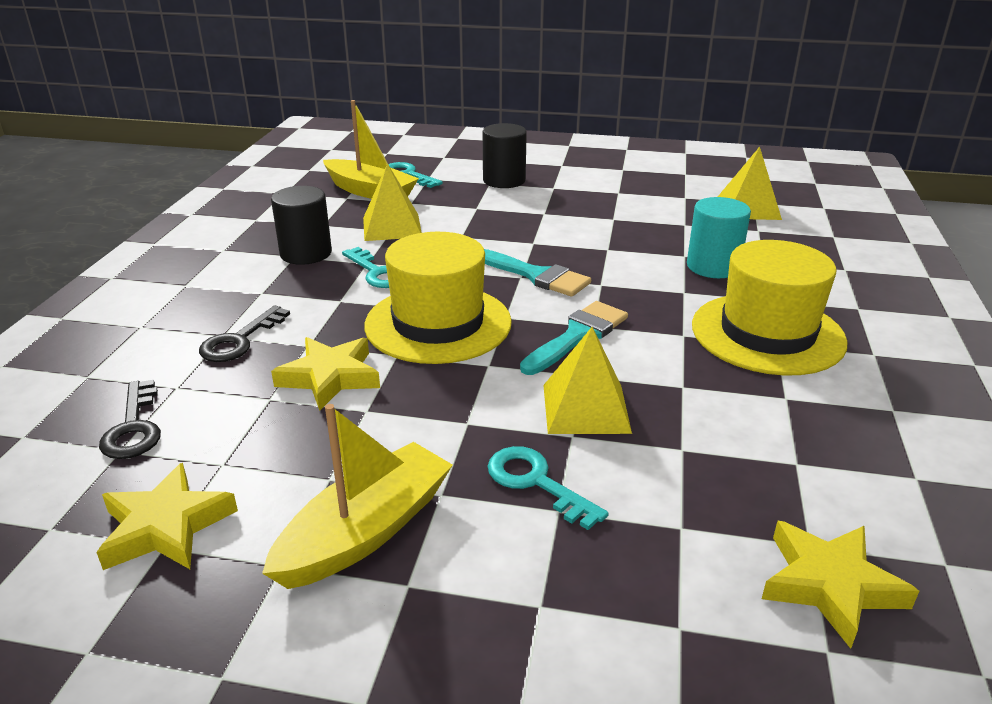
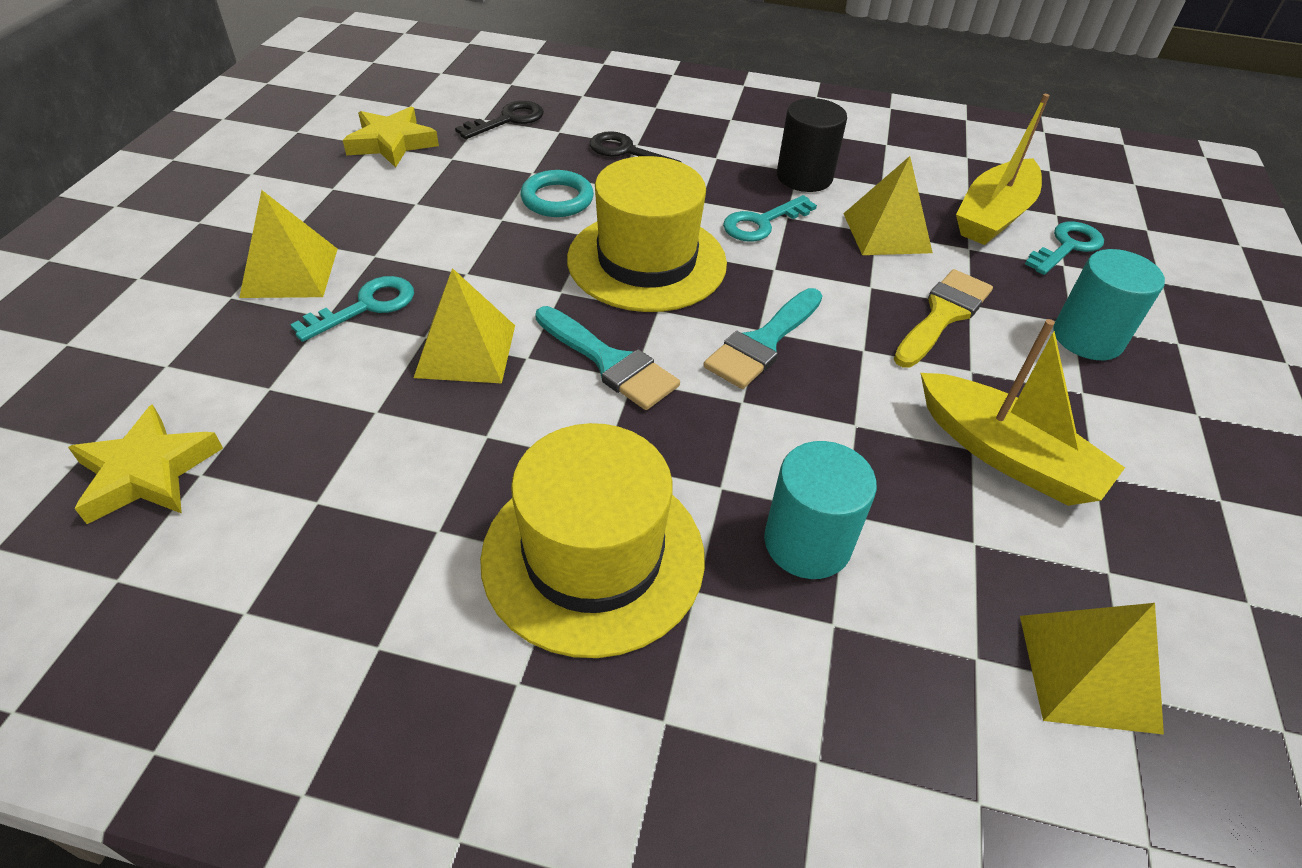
camera: 90 degrees right, 15 degrees up
black key [99,380,161,459] -> black key turned 150 degrees clockwise [455,101,544,139]
yellow boat [262,404,453,589] -> yellow boat moved to [921,319,1125,506]
yellow star [271,337,380,411] -> turquoise ring [520,170,594,217]
black cylinder [483,123,527,188] -> turquoise cylinder [1053,249,1165,360]
none -> yellow pyramid [239,190,338,298]
none -> yellow brush [894,269,993,368]

